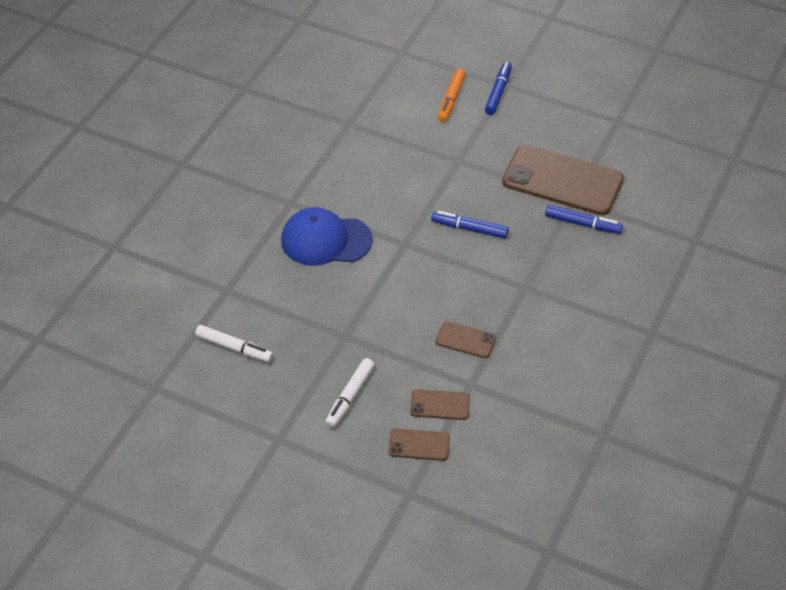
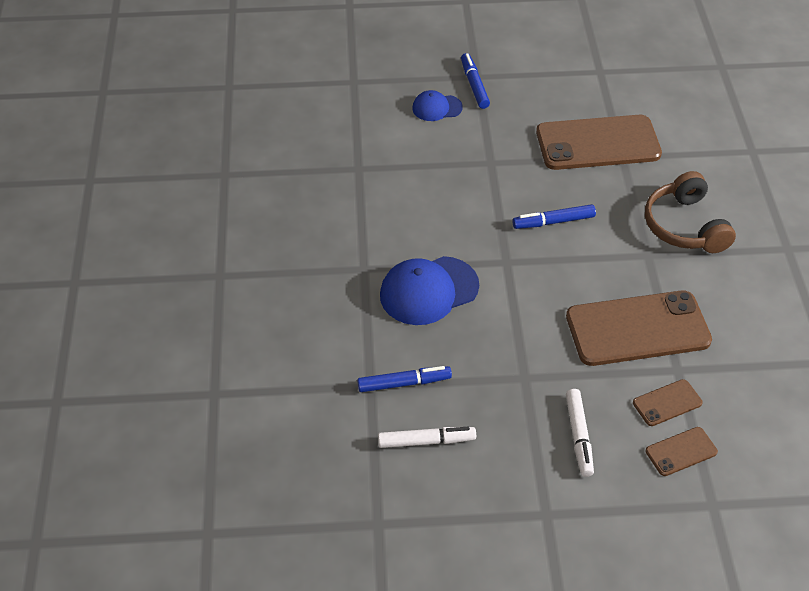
camera: 30 degrees left, 0 degrees up
brown phone [436,321,496,358] -> brown phone [566,291,712,366], size x2.20
orange marker [438,68,466,122] -> blue cap [412,90,463,121]
blue marker [545,205,623,234] -> blue marker moved to [357,366,452,392]
none -> brown headphones [645,171,736,253]

